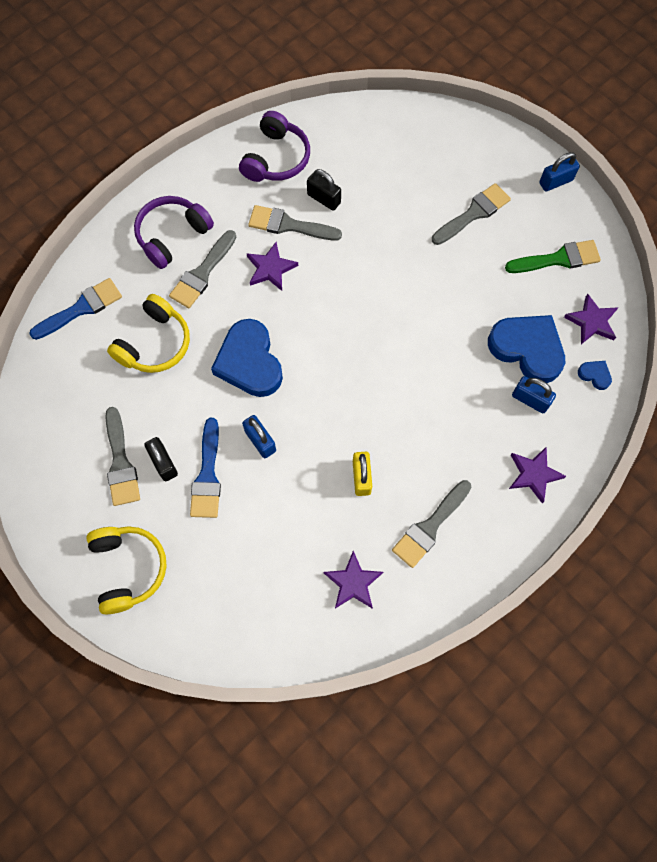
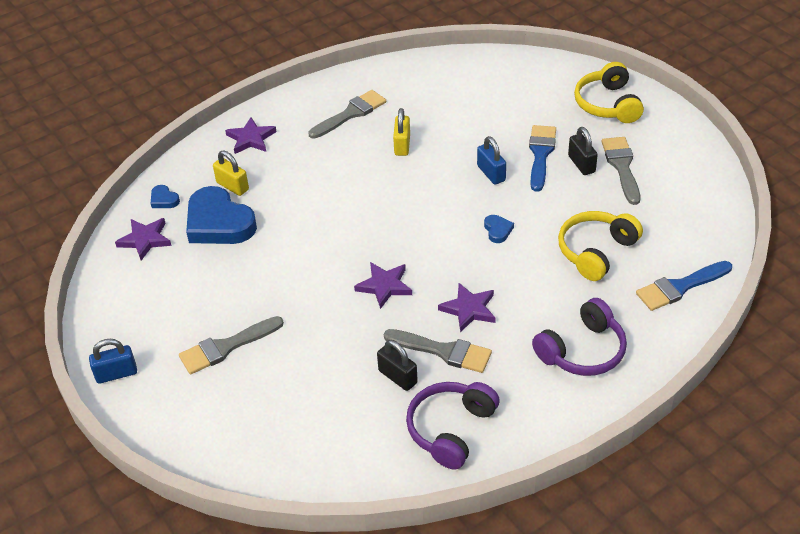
camera: 170 degrees left, 25 degrees down
grey brush [169,230,236,308] -> none
blue heart [211,319,283,397] -> blue heart [484,215,514,243], size x0.42
purple star [323,551,383,609] -> purple star moved to [354,262,412,309]
green brush [505,240,601,273] -> none
blue padlock [512,376,556,413] -> yellow padlock [213,150,249,196]

